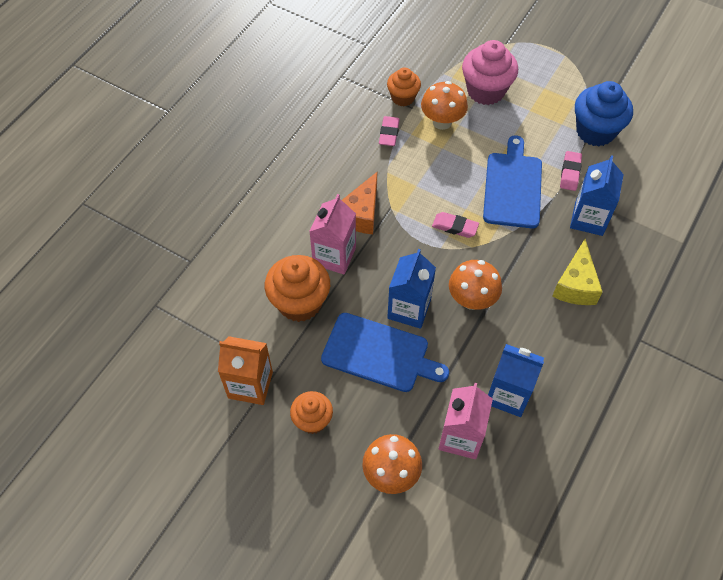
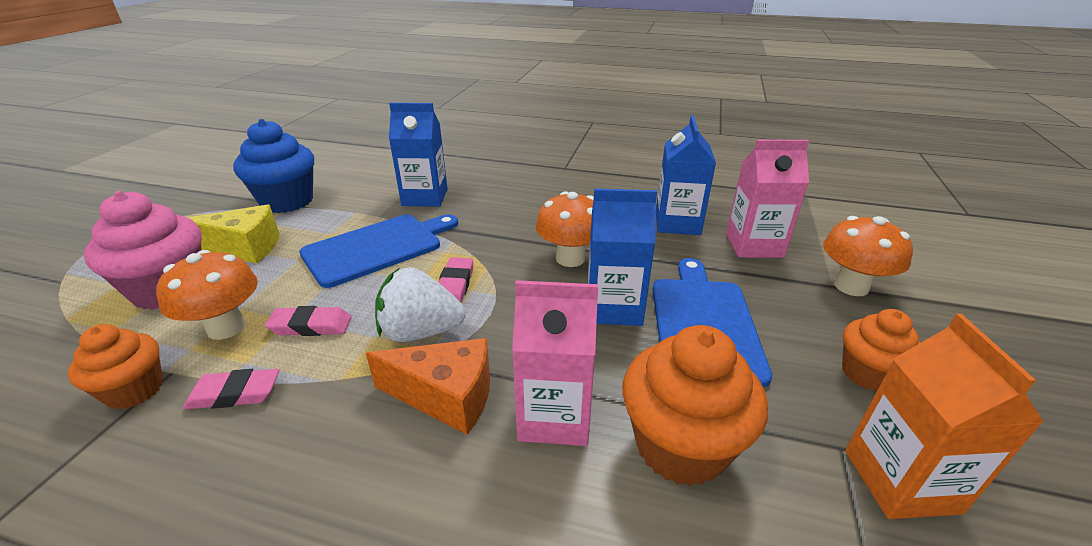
camera: 105 degrees left, 25 degrees down
blue cutting board [483,135,542,228] -> blue cutting board turned 150 degrees clockwise [299,214,458,288]
yellow cheese [552,239,602,305] -> yellow cheese moved to [188,204,279,263]
pink eraser [560,151,582,191] -> pink eraser moved to [265,306,352,336]
none -> white strawberry [375,267,466,342]

